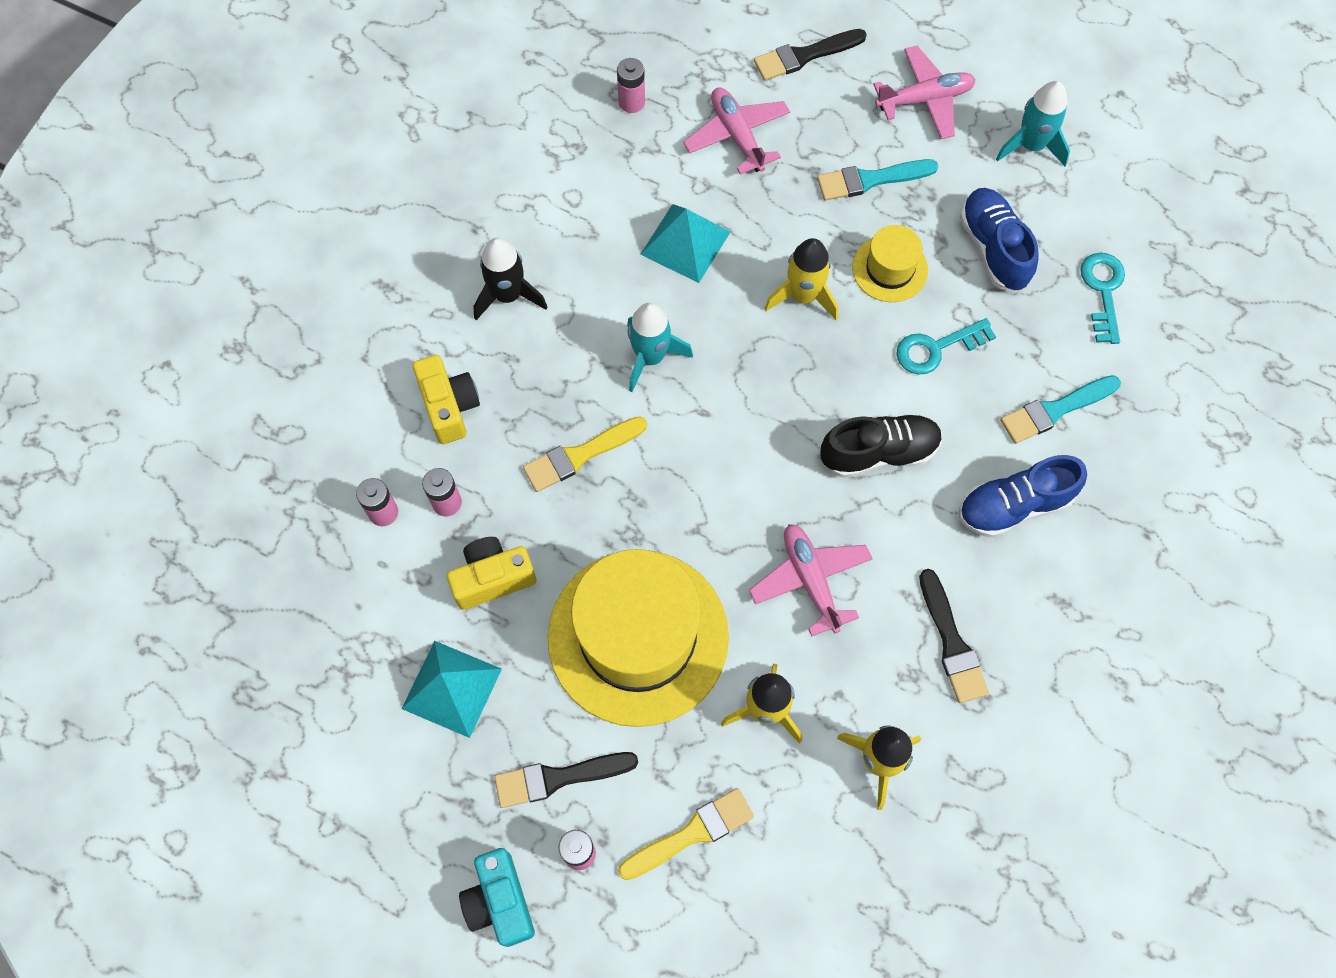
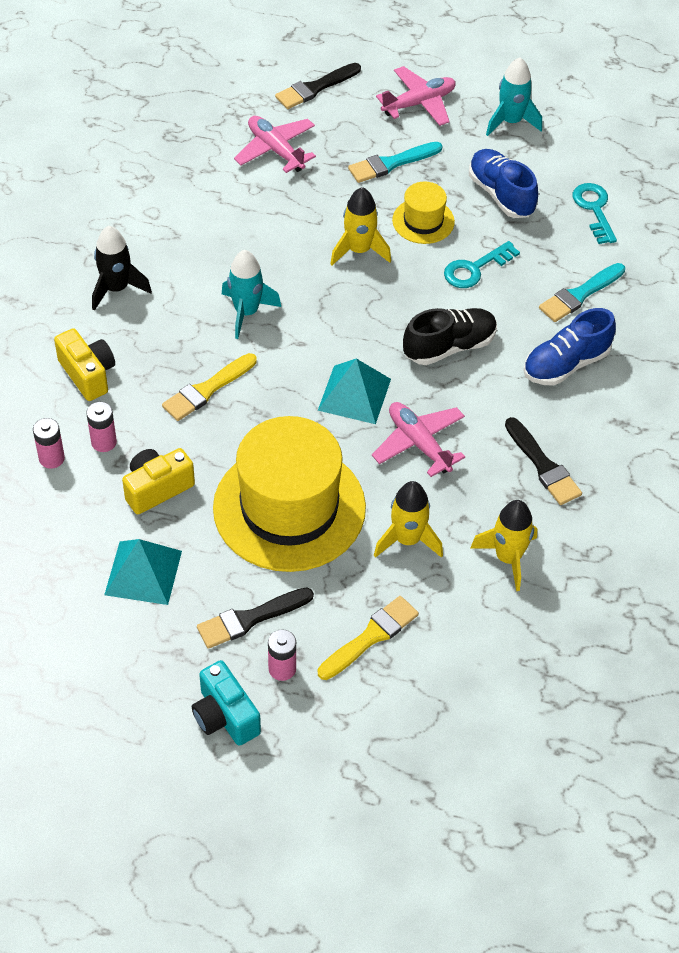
camera: 15 degrees left, 15 degrees down
pink battery [617,58,645,113] -> none
turquoise pyramid [640,204,730,283] -> turquoise pyramid moved to [318,359,391,424]

